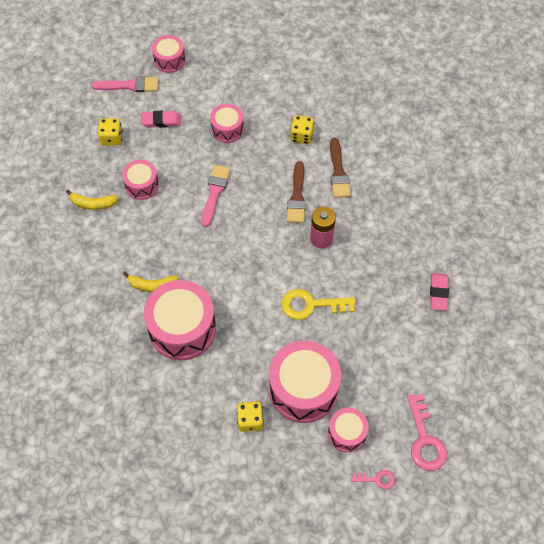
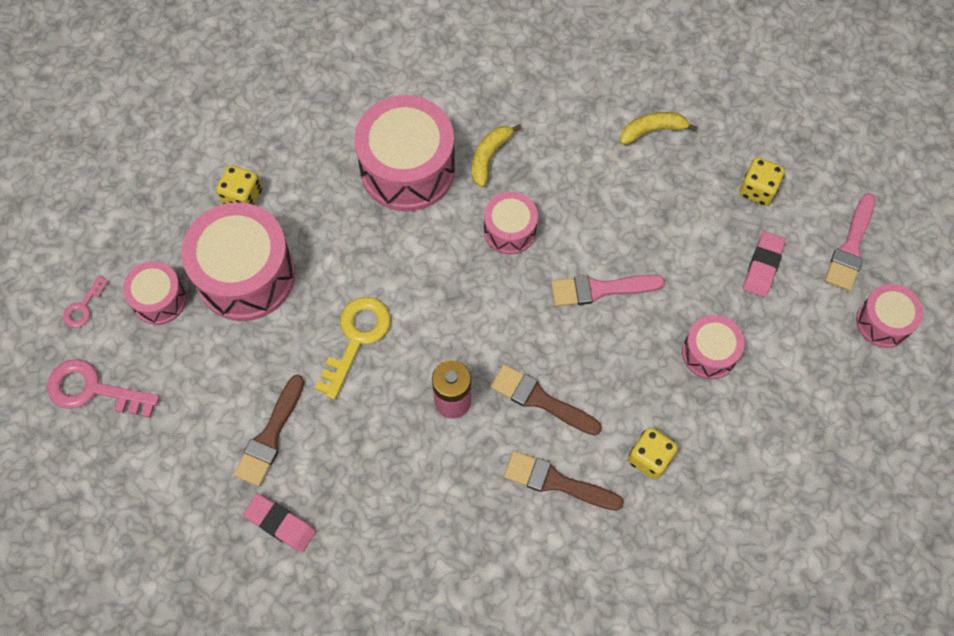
camera: 115 degrees right, 5 degrees up
yellow banana [66,190,118,210] -> yellow banana turned 45 degrees clockwise [620,112,697,145]
pink drum [122,160,159,200] -> pink drum moved to [484,192,538,255]
pink brush [201,165,231,227] -> pink brush turned 135 degrees clockwise [551,275,665,307]
none -> brown brush [234,375,305,486]

